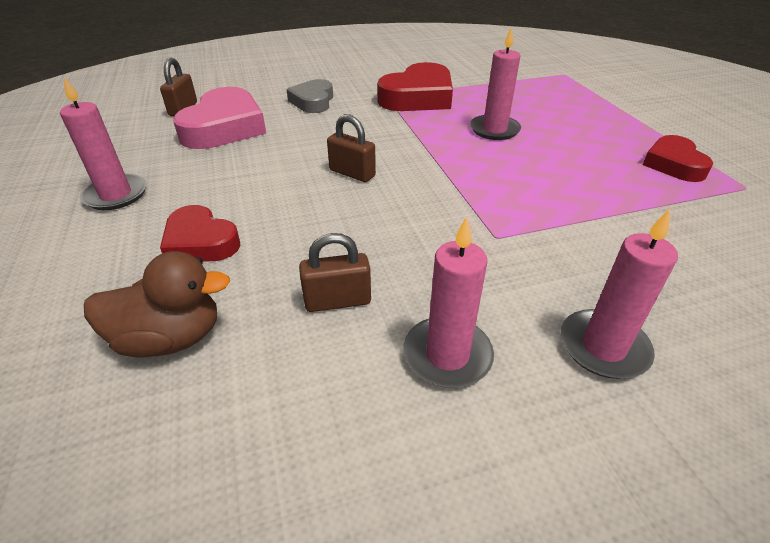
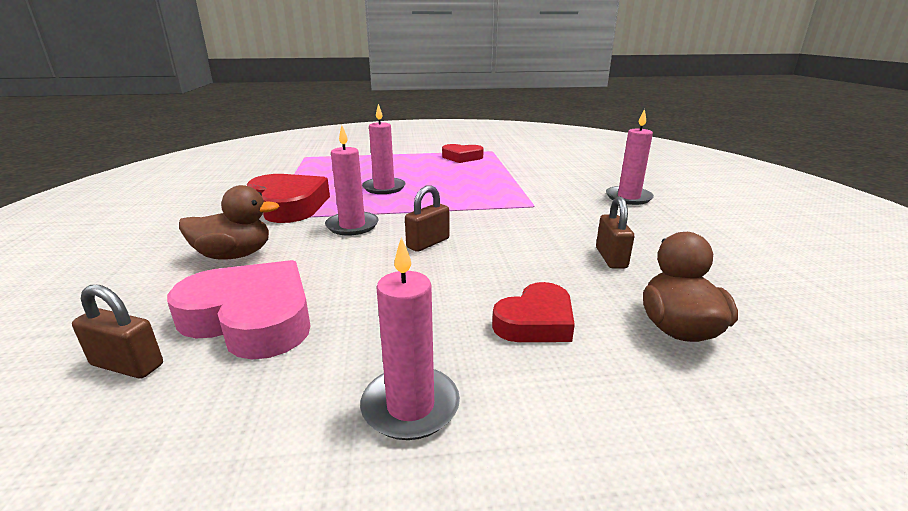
camera: 80 degrees left, 15 degrees down
grey heart [286,79,333,113] -> brown duck [179,185,279,260]
pink candle [403,217,494,388] -> pink candle moved to [325,125,379,235]

